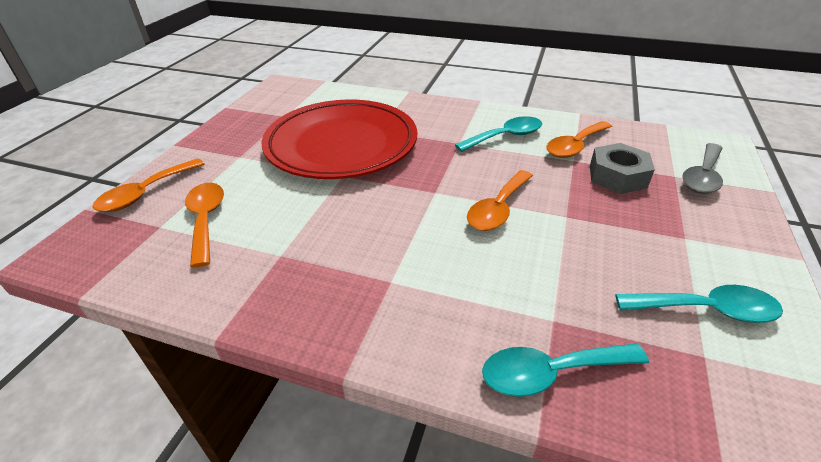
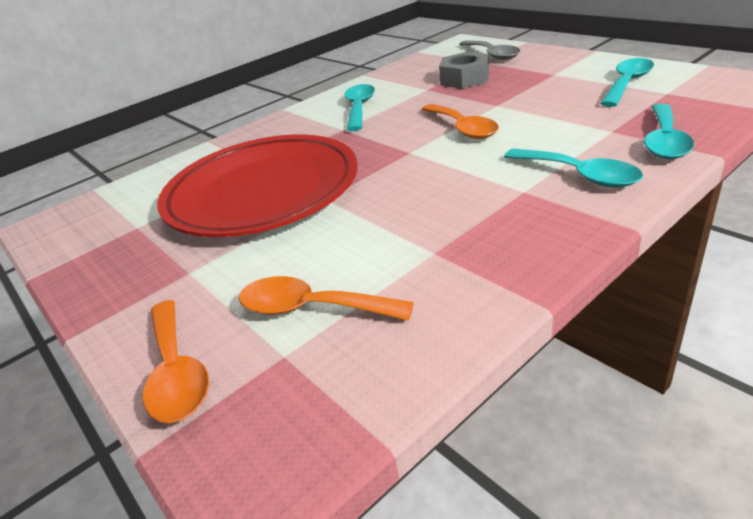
camera: 55 degrees left, 5 degrees down
orange spoon [546,121,612,158] -> none
none -> turquoise spoon [504,148,643,188]

